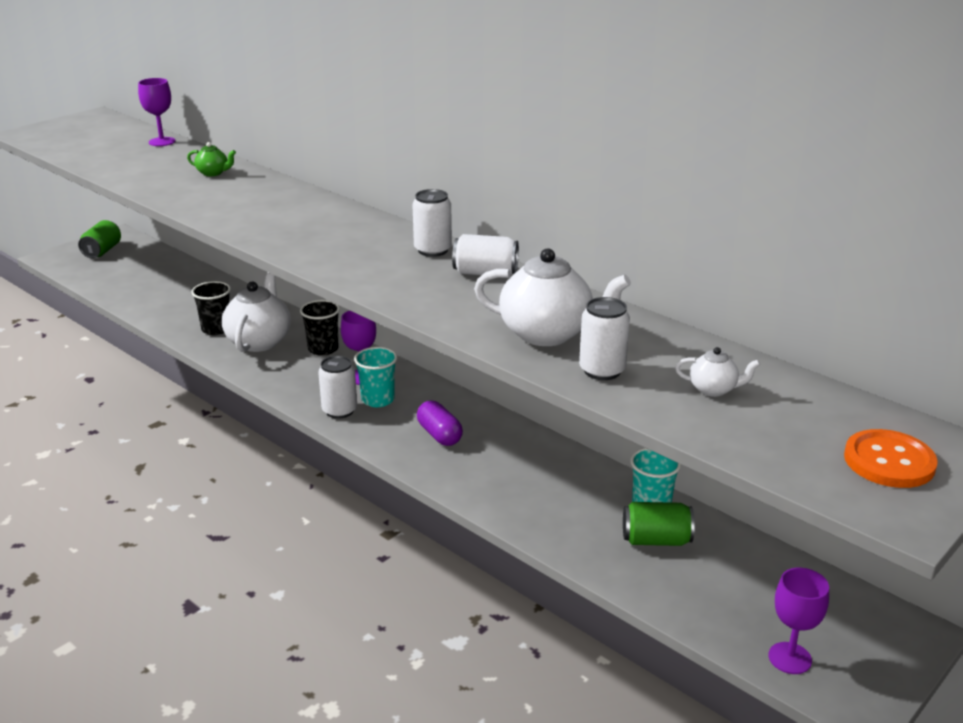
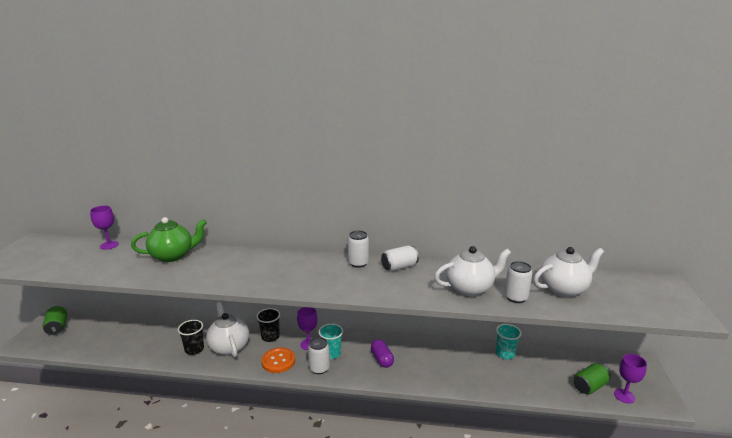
camera: 35 degrees left, 5 degrees down
green teapot [187,142,236,176] -> green teapot [131,217,207,262], size x2.10
purple capsule [417,401,463,446] -> purple capsule turned 45 degrees clockwise [371,339,394,368]
green can [623,502,695,546] -> green can moved to [574,363,611,395]
white teapot [675,347,760,397] -> white teapot [533,247,604,297], size x2.10
orange button [844,429,938,488] -> orange button moved to [261,347,295,373]

